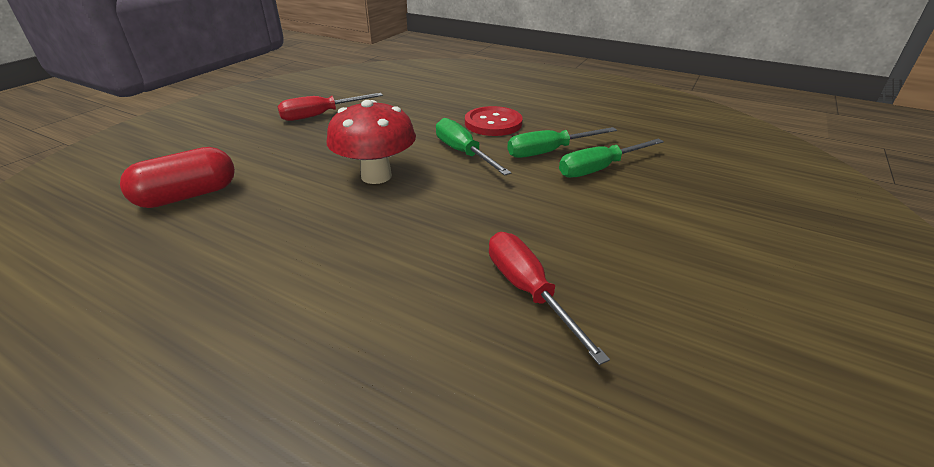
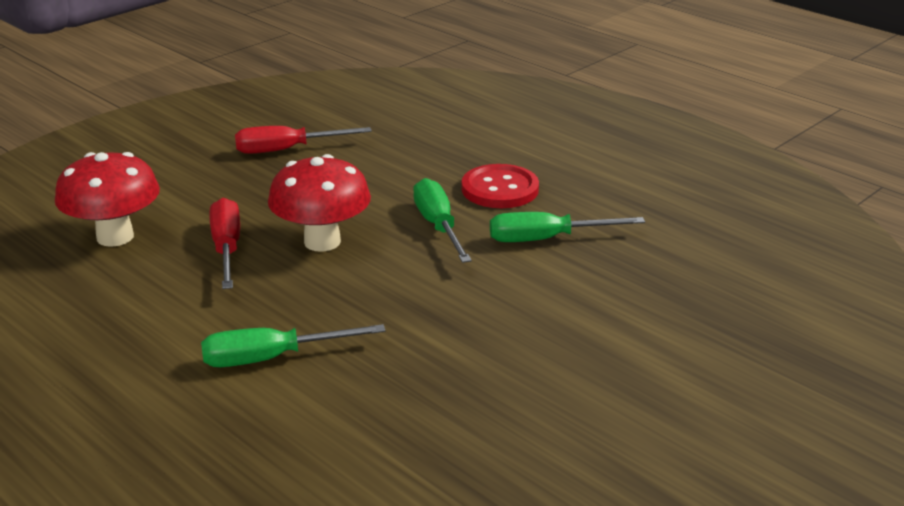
camera: 15 degrees right, 5 degrees down
red capsule [120,147,235,208] -> red mushroom [55,152,160,247]
red screwdriver [489,232,610,365] -> red screwdriver moved to [209,198,240,289]
green screwdriver [559,139,664,178] -> green screwdriver moved to [201,324,386,367]

